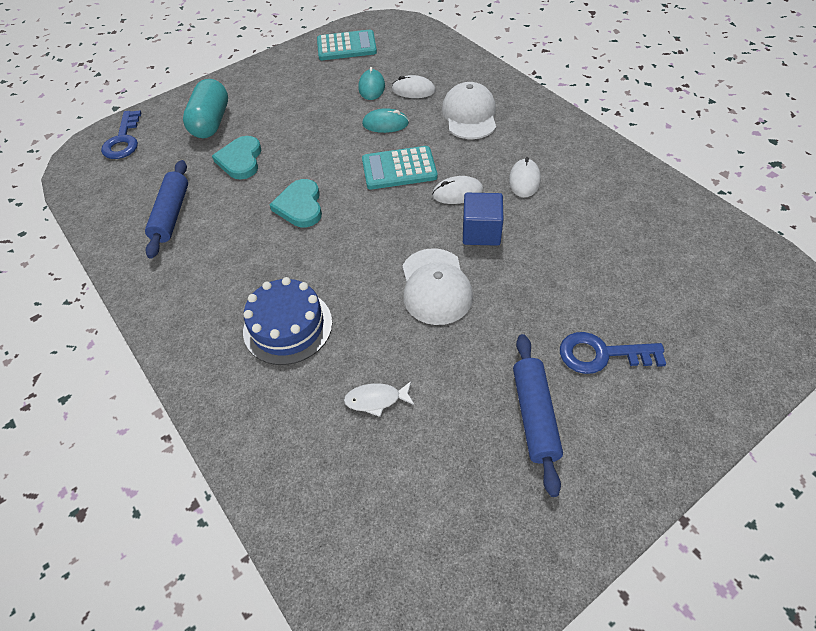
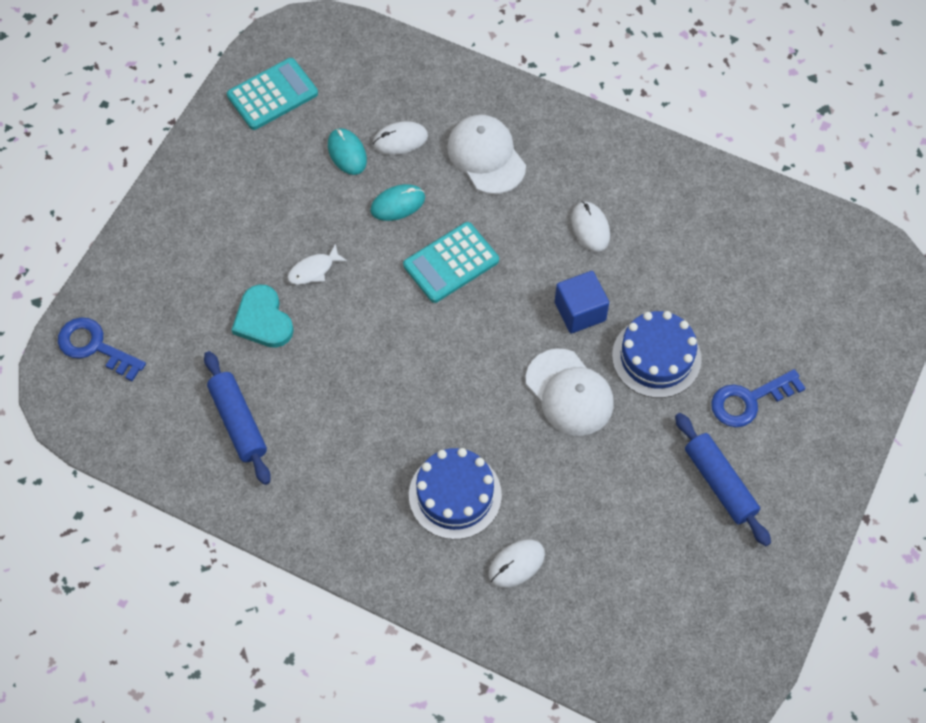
camera: 30 degrees left, 10 degrees up
blue key [101,110,142,159] -> blue key turned 150 degrees clockwise [58,317,146,381]
turquoise capsule [183,79,228,138] -> none
turquoise heart [270,179,322,227] -> none
white fish [344,381,415,417] -> white fish moved to [287,243,347,285]
white mouse [432,176,483,204] -> white mouse moved to [488,539,545,588]
none -> blue cake [612,311,702,398]

